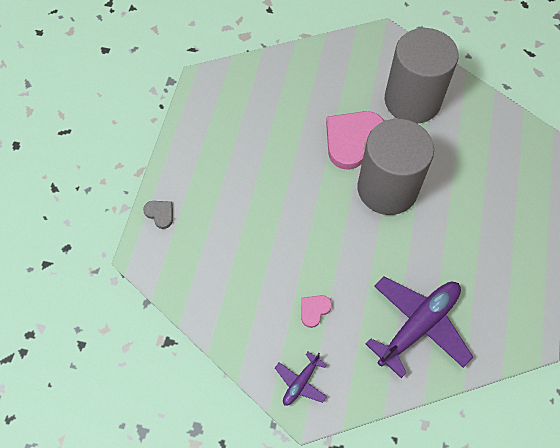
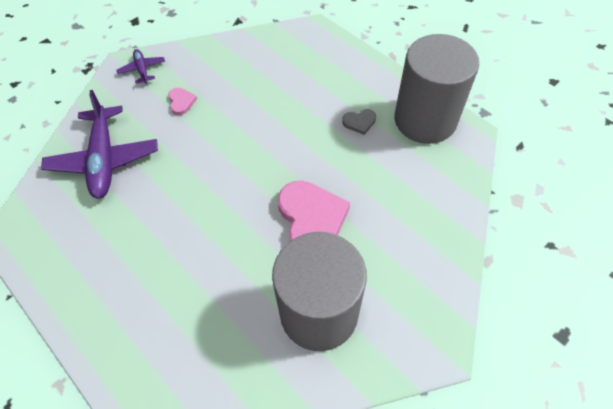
camera: 125 degrees right, 5 degrees down
grey heart [143,201,173,229] -> grey heart moved to [342,109,376,135]
grey cylinder [357,119,434,215] -> grey cylinder moved to [394,34,479,144]

